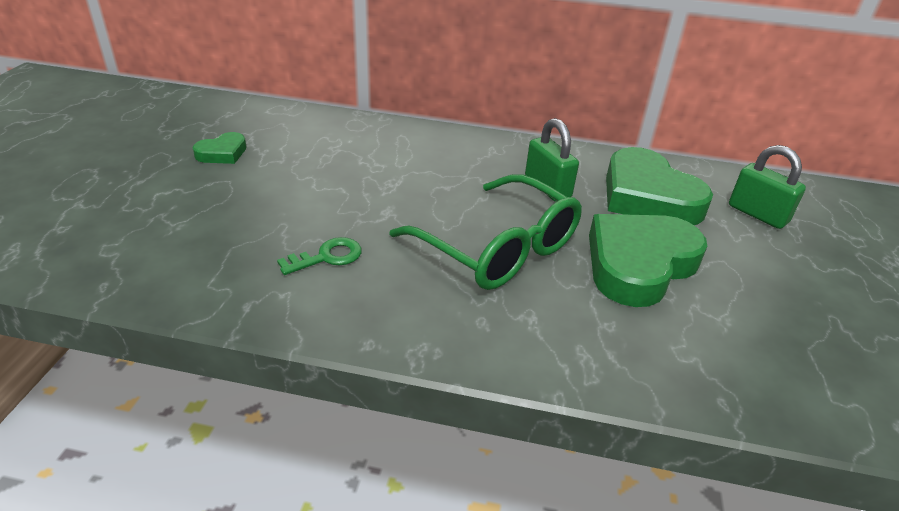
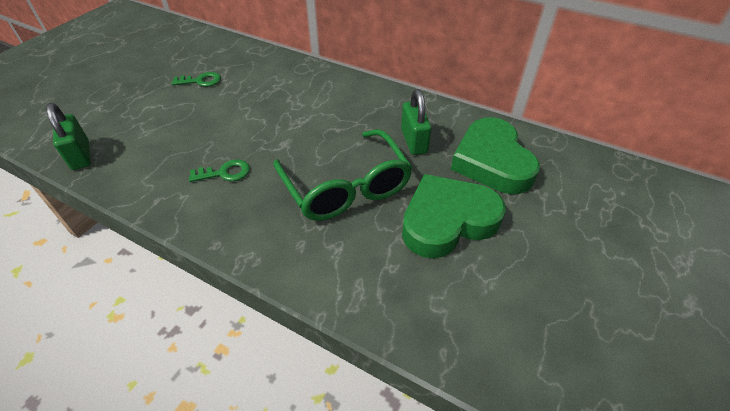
camera: 20 degrees right, 10 degrees up
green heart [193,132,246,164] -> green key [172,72,221,87]
green padlock [729,145,806,229] -> green padlock moved to [46,103,91,170]

